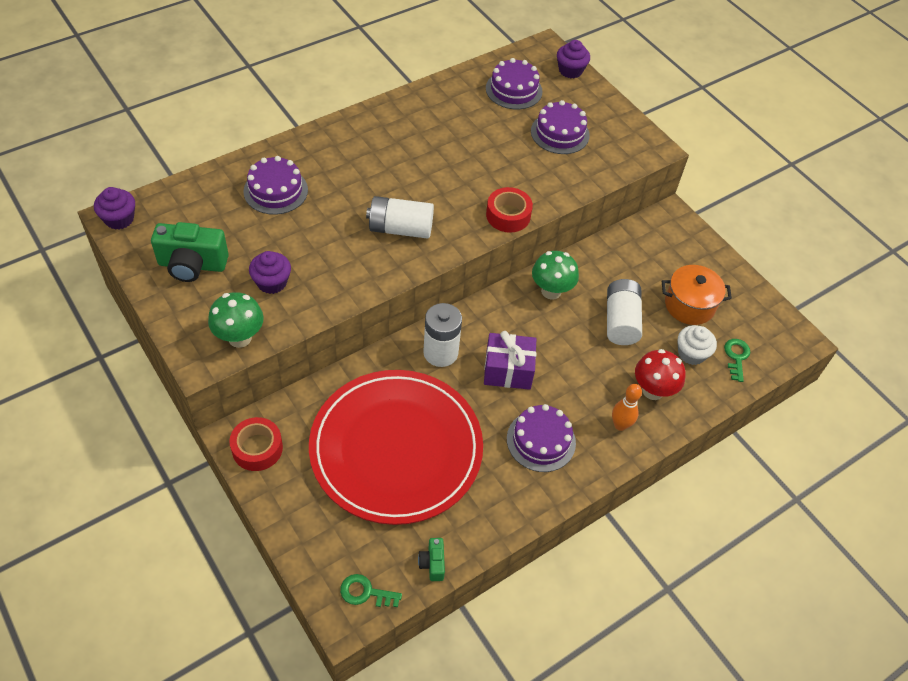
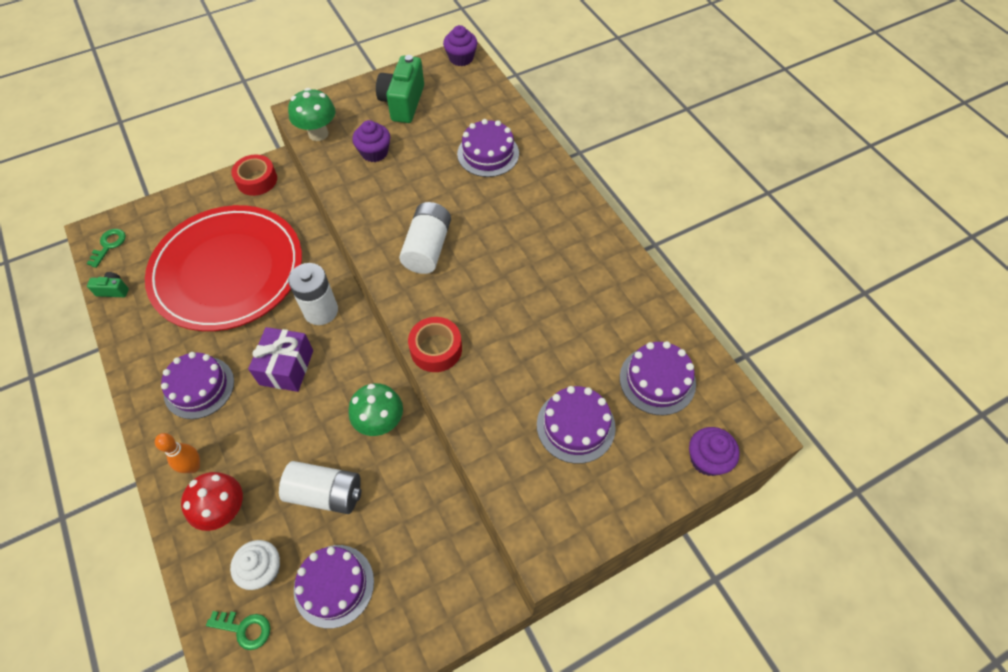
camera: 100 degrees right, 5 degrees up
orange pot [662,265,732,325] -> purple cake [294,545,374,629]

